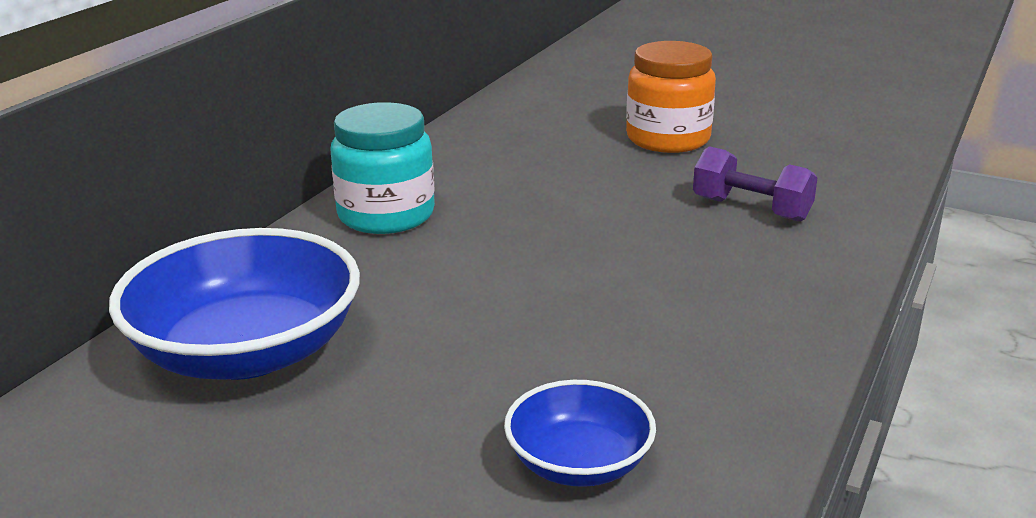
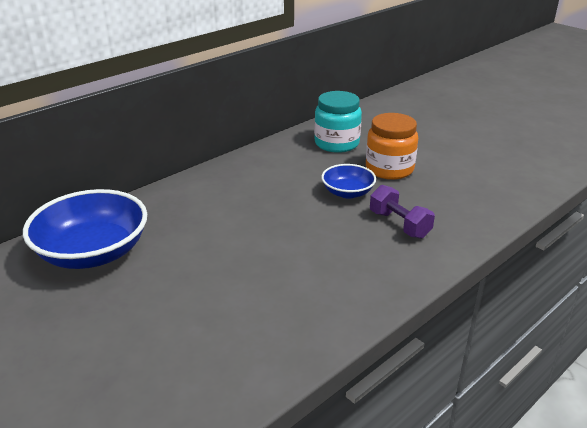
camera: 20 degrees right, 5 degrees up
turquoise jar [330,102,435,234] -> turquoise jar moved to [314,91,362,153]
blue bowl [504,380,656,487] -> blue bowl moved to [321,164,376,199]

